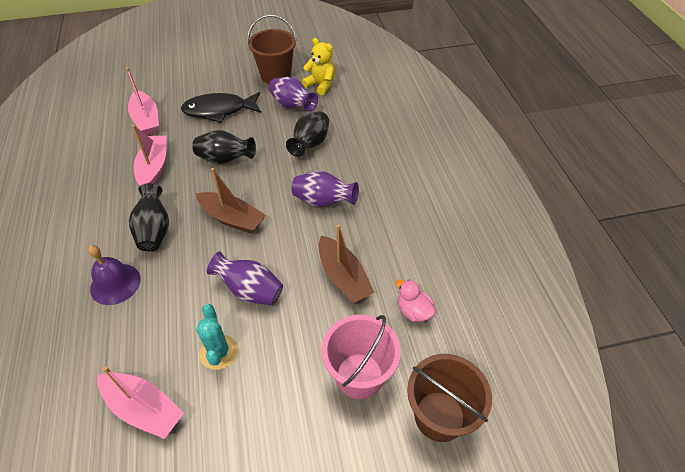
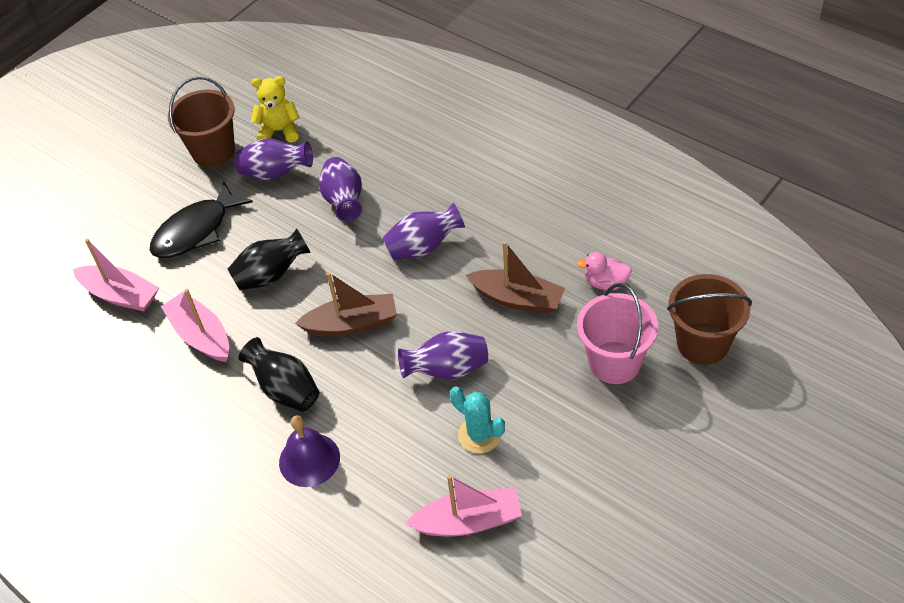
camera: 35 degrees left, 0 degrees up
black vase [286,111,329,157] -> purple vase [319,157,362,222]

